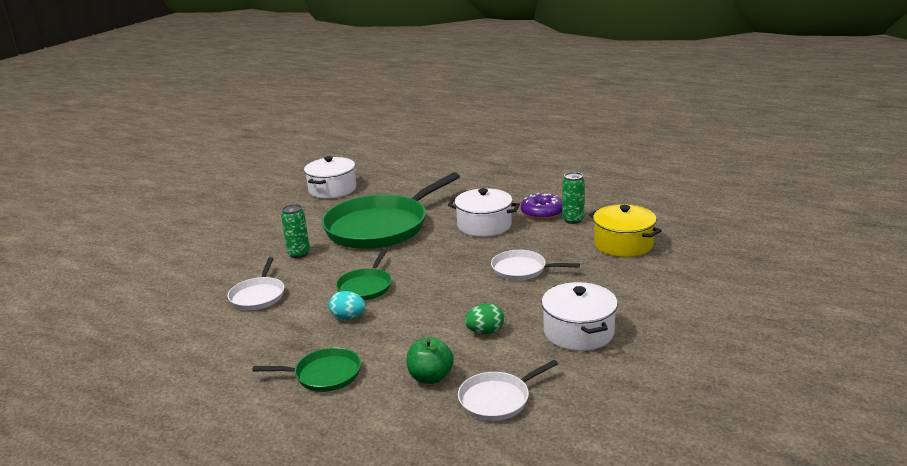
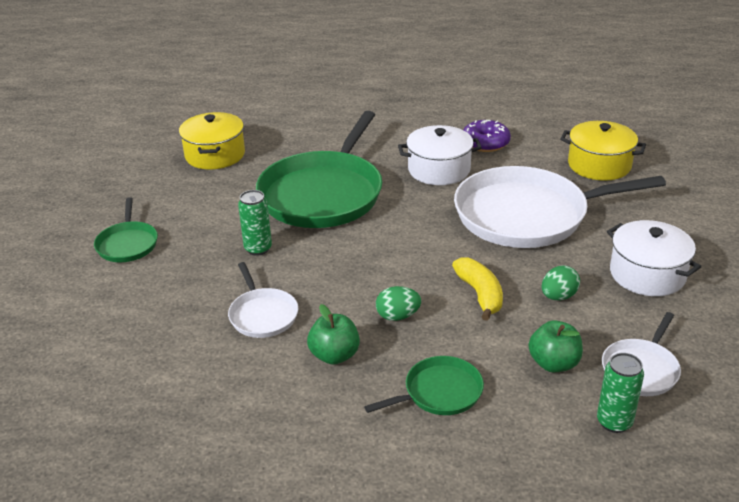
camera: 25 degrees left, 10 degrees up
white pot [304,156,356,199] -> yellow pot [179,112,245,169]
turquoise egg [329,291,366,320] -> green egg [376,286,421,321]
green pan [336,249,392,300] -> green pan moved to [94,197,158,262]
white pan [491,250,580,280] -> white pan [454,166,666,248], size x2.15
green can [562,172,585,224] -> green can moved to [597,353,644,433]
none -> green apple [307,304,360,365]
none -> yellow banana [452,257,503,321]

